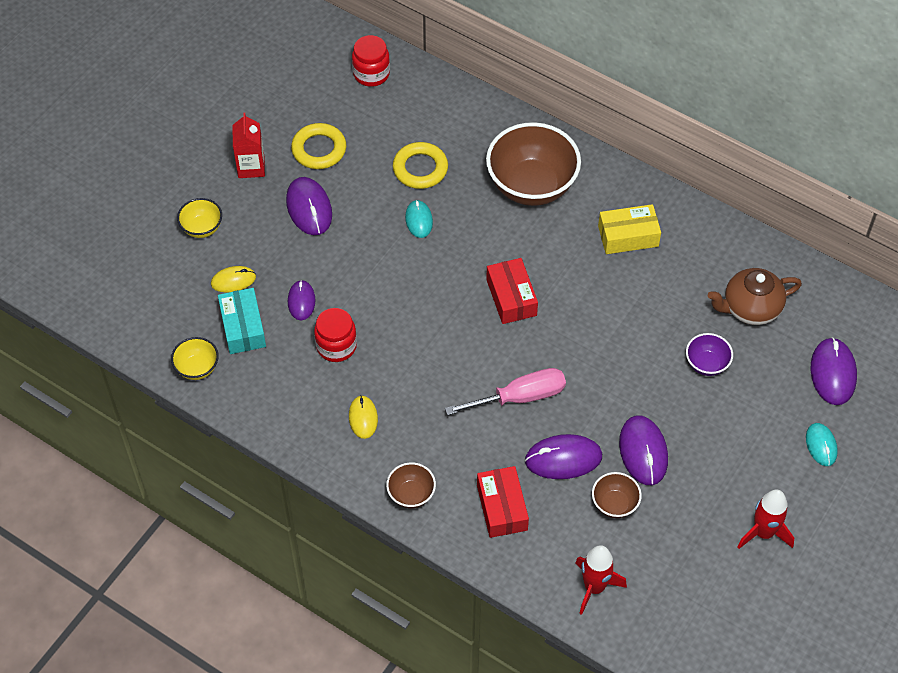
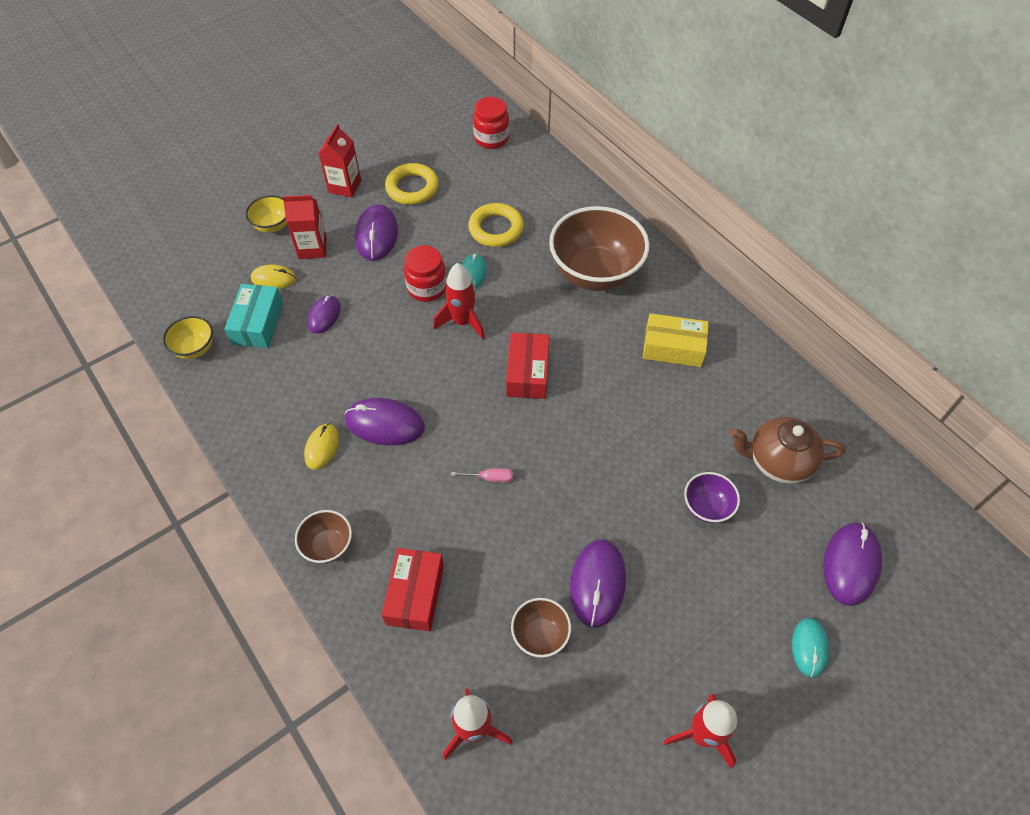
camera: 20 degrees right, 0 degrees up
red jar [314,308,357,362] -> red jar moved to [404,245,447,302]
pink screwdriver [445,368,566,415] -> pink screwdriver [451,468,513,483], size x0.45
purple mouse [525,434,602,479] -> purple mouse moved to [345,398,425,445]
none -> red carton [282,195,327,259]
none -> red rocket [433,263,485,339]

